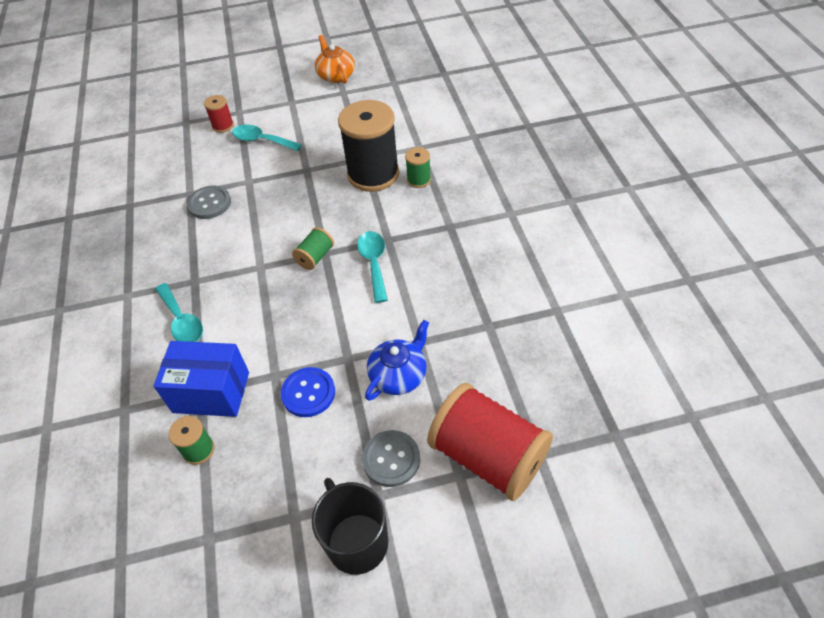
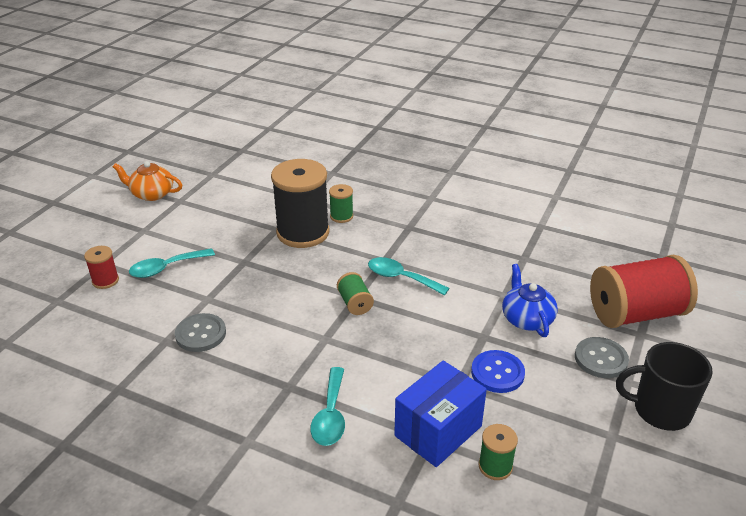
camera: 55 degrees left, 15 degrees down
turquoise spoon [155,283,203,342] -> turquoise spoon turned 90 degrees clockwise [310,367,345,446]

